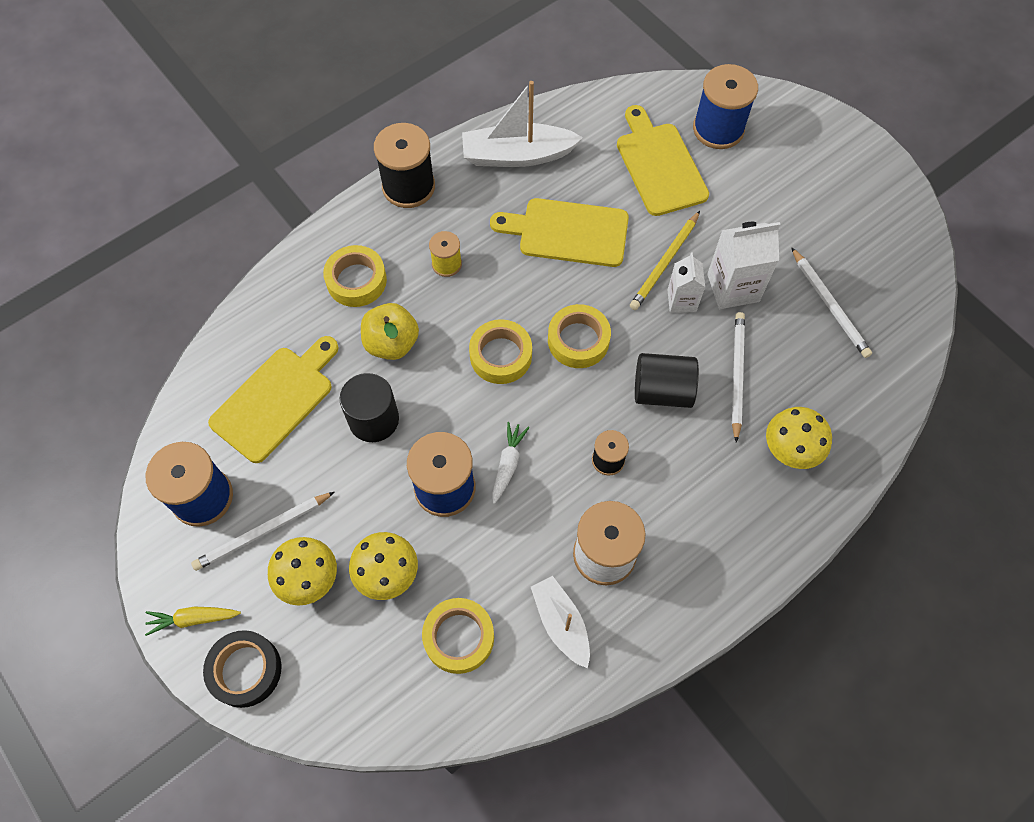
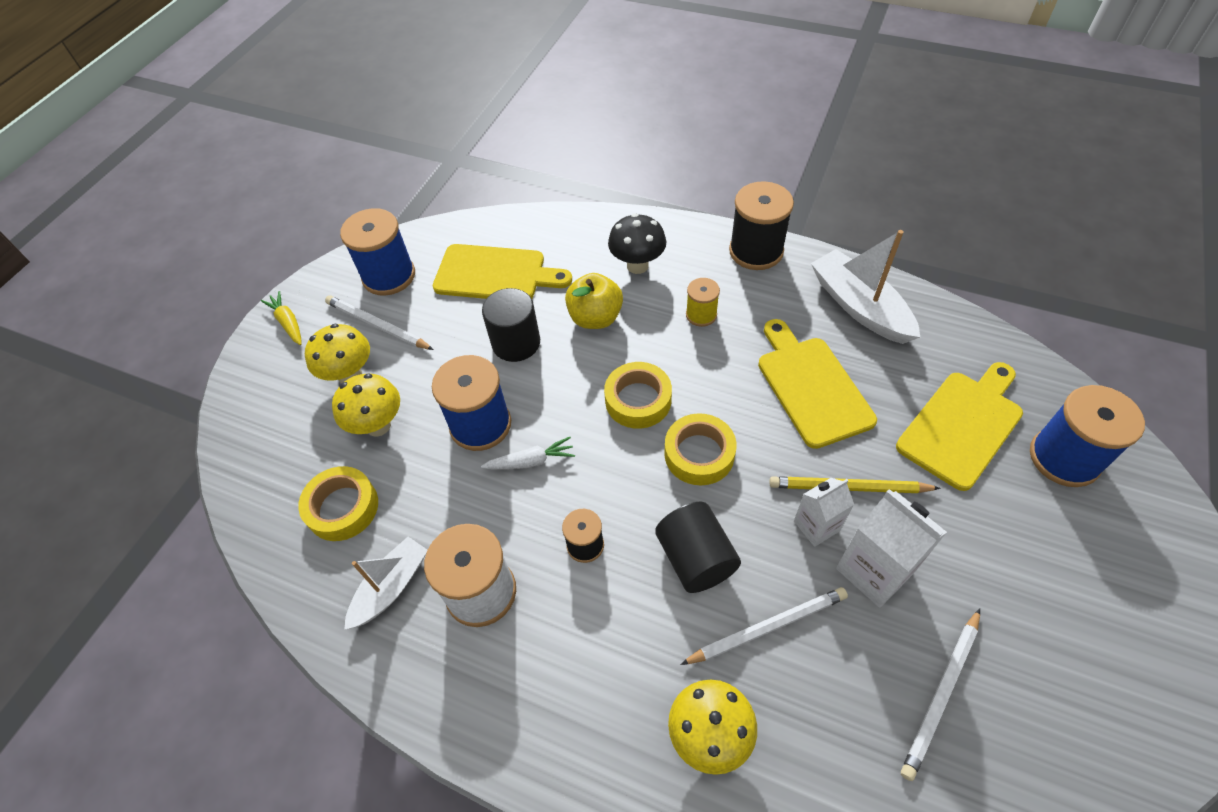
camera: 65 degrees right, 10 degrees down
black tape [203,630,281,708] -> none
yellow tape [323,245,387,307] -> black mushroom [608,213,667,274]

